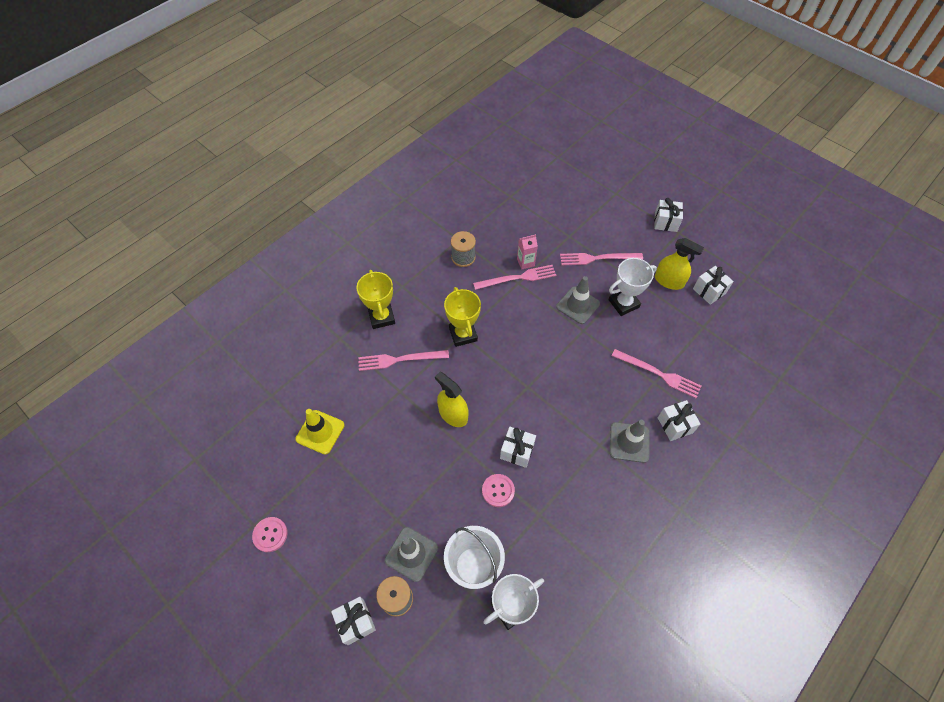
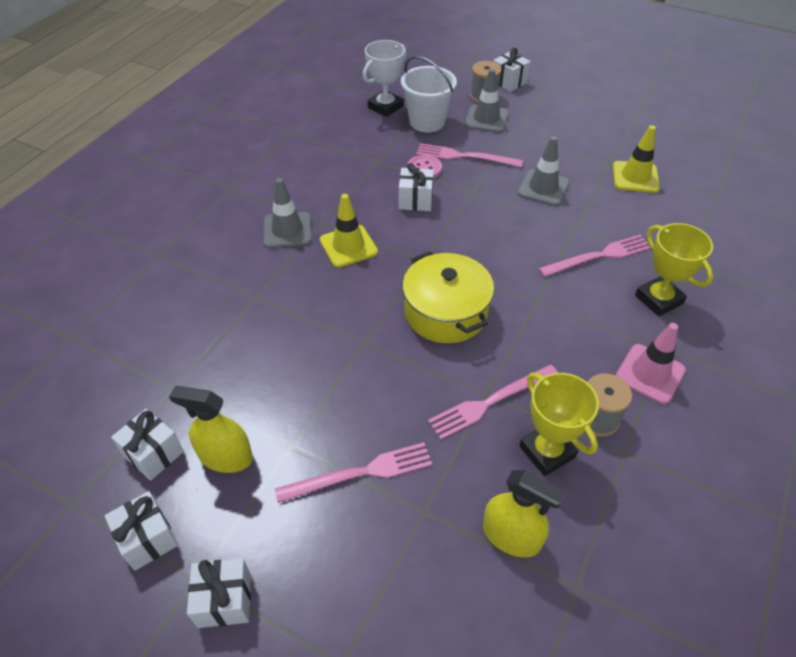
camera: 165 degrees right, 10 degrees down
pink button [252,517,288,552] -> none
yellow spray bottle [435,372,468,427] -> yellow spray bottle moved to [483,470,565,558]
yellow trophy [444,287,481,347] -> yellow trophy moved to [519,373,599,476]
pink carton [517,234,538,269] -> none
grey traffic cone [556,276,600,324] -> grey traffic cone moved to [517,136,570,206]
white trophy [608,258,657,316] -> none
pink fork [612,349,701,398] -> pink fork moved to [416,143,523,167]
white gift [658,400,700,441] -> white gift moved to [105,491,178,571]
none -> yellow traffic cone [320,194,378,267]
none -> yellow pot [402,251,494,343]
none -> pink traffic cone [616,323,686,404]

